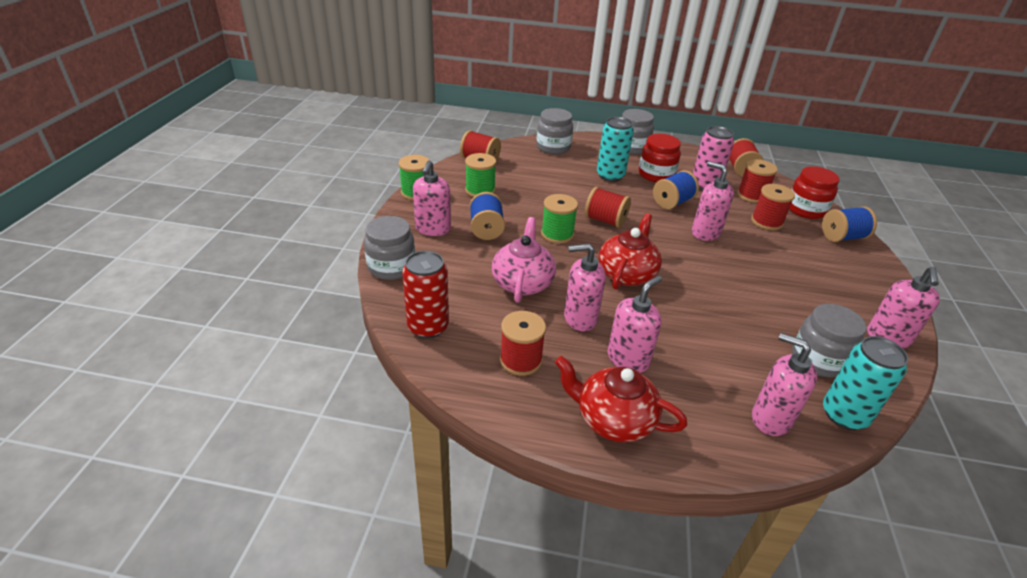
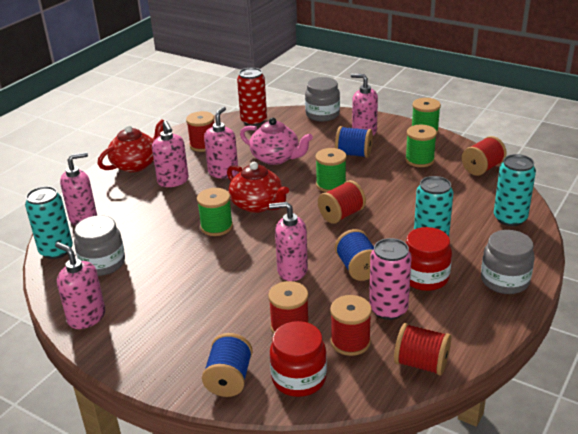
camera: 115 degrees right, 5 degrees down
grey jar [536,108,573,154] -> turquoise can [494,154,536,226]
pink soap dispenser [692,161,734,241] -> pink soap dispenser turned 150 degrees counterclockwise [269,202,308,281]
none -> green spool [197,188,233,236]

